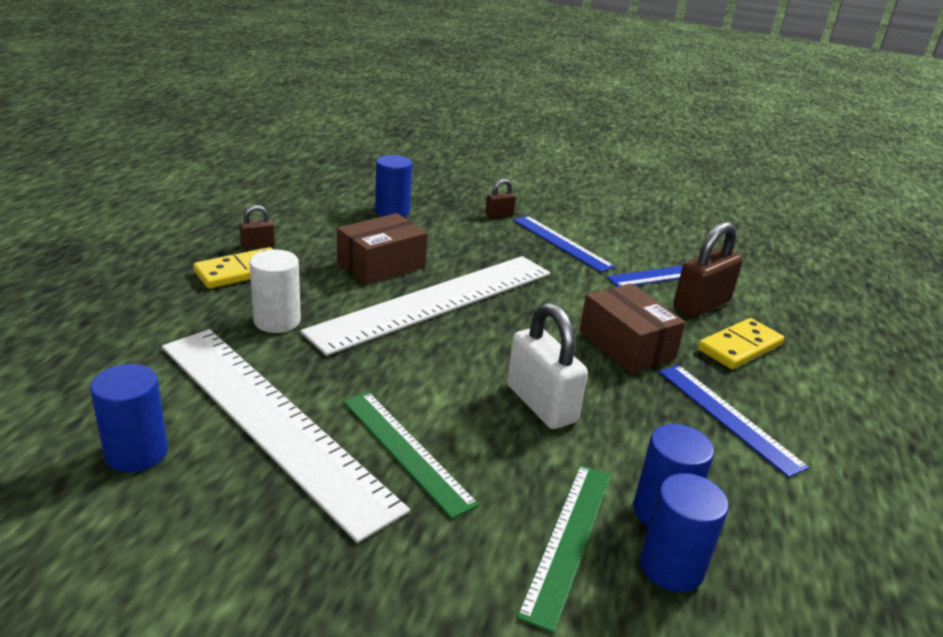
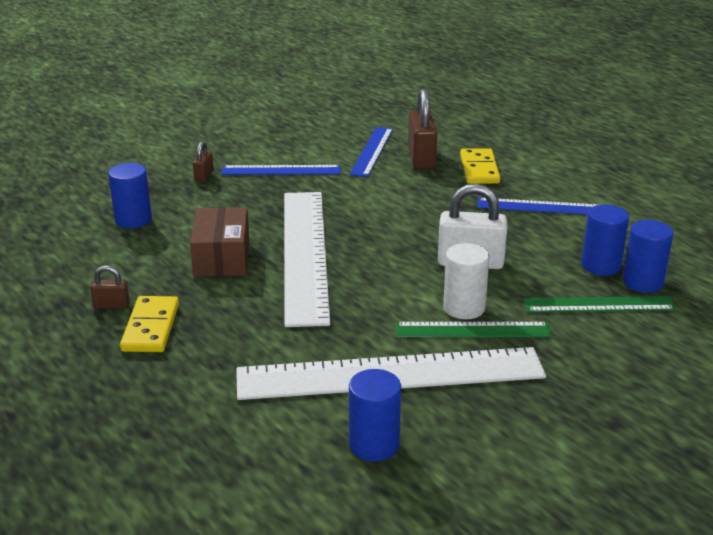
camera: 50 degrees left, 0 degrees up
brown padlock [239,205,275,249] -> brown padlock turned 75 degrees clockwise [90,265,130,309]
white cylinder [249,250,301,333] -> white cylinder moved to [443,243,489,319]
green ruler [517,465,611,633] -> green ruler turned 60 degrees counterclockwise [524,296,676,312]
brown box [579,284,686,373] -> none

